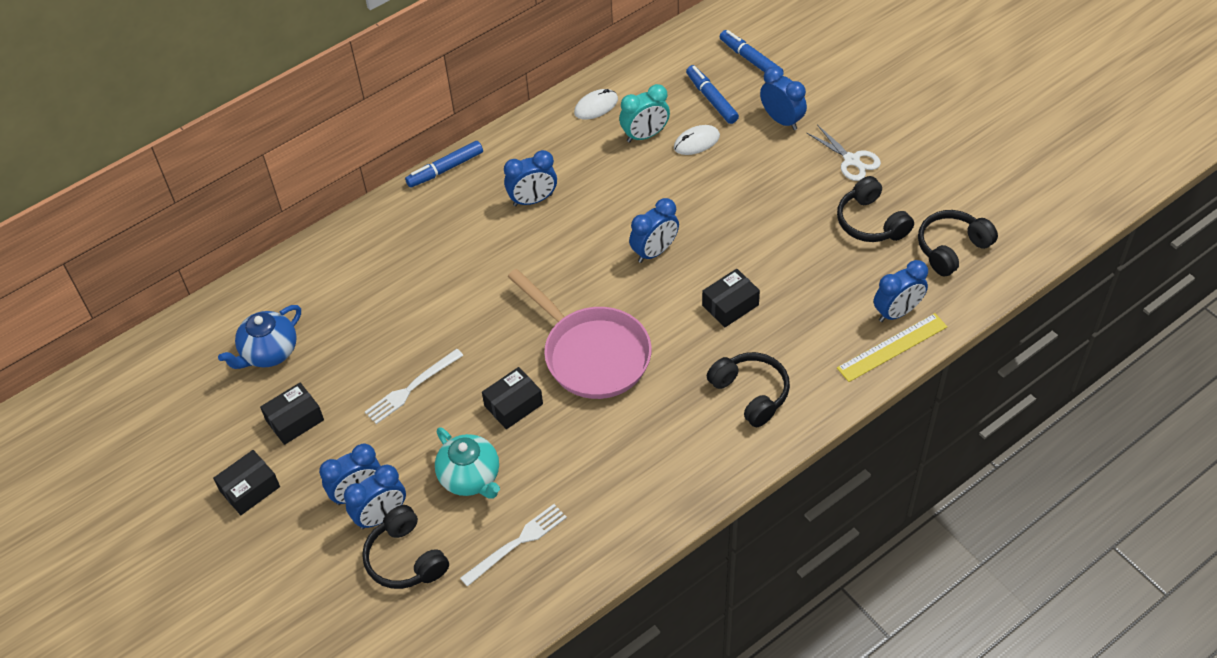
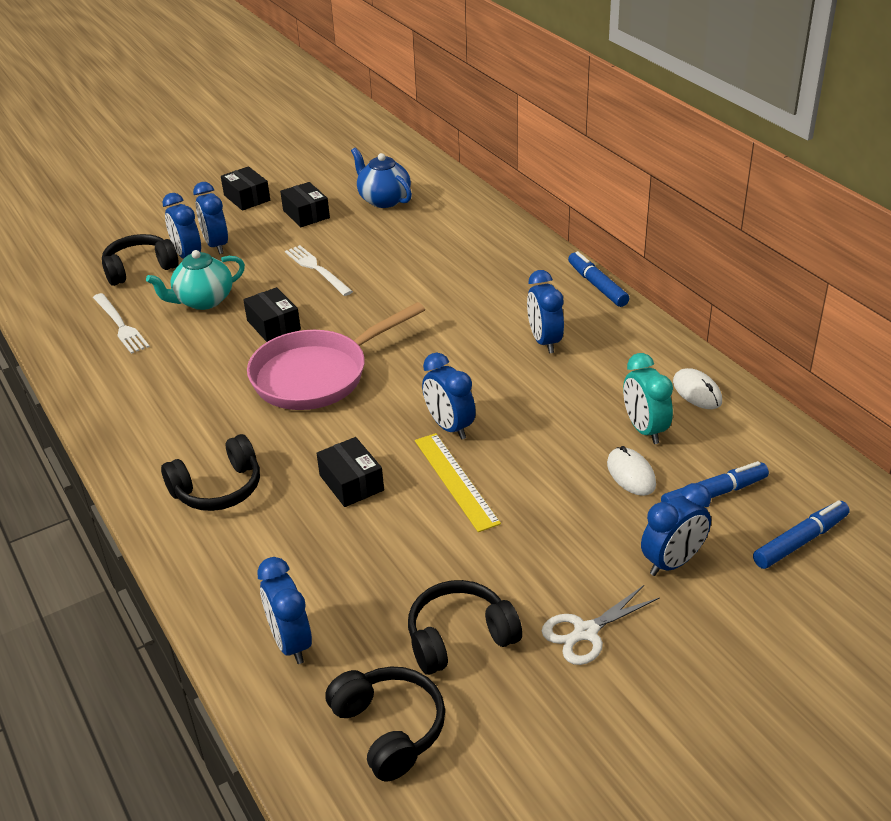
camera: 95 degrees right, 15 degrees down
yellow ruler [837,313,947,382] -> yellow ruler moved to [415,433,501,532]

